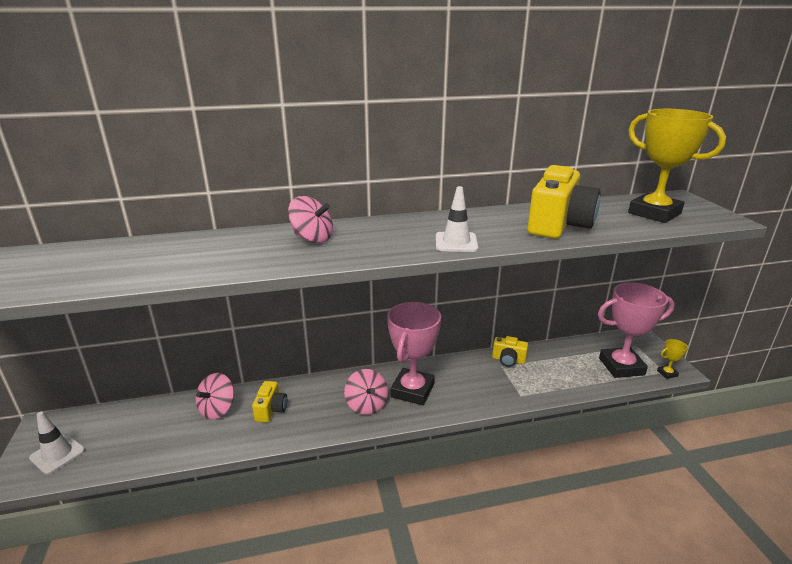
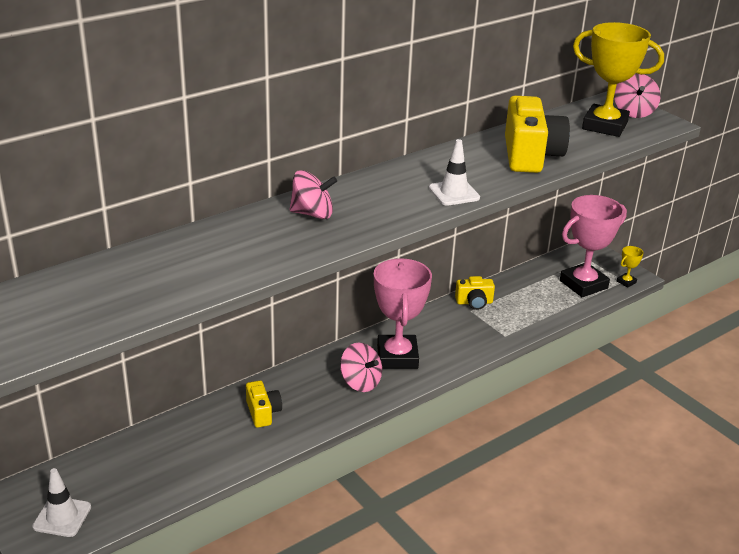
camera: 25 degrees left, 5 degrees up
pink spinning top [196,373,234,419] -> pink spinning top moved to [614,73,661,118]

